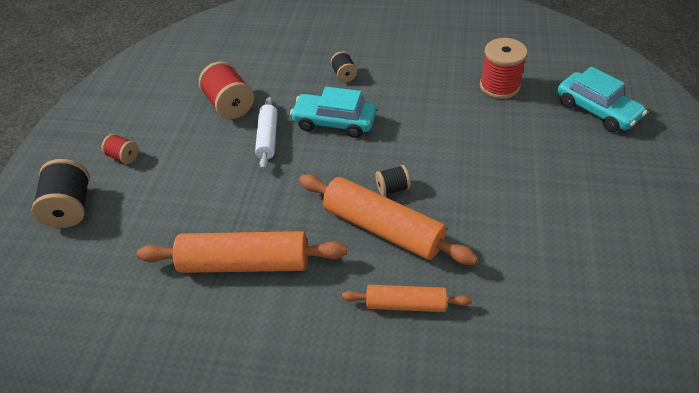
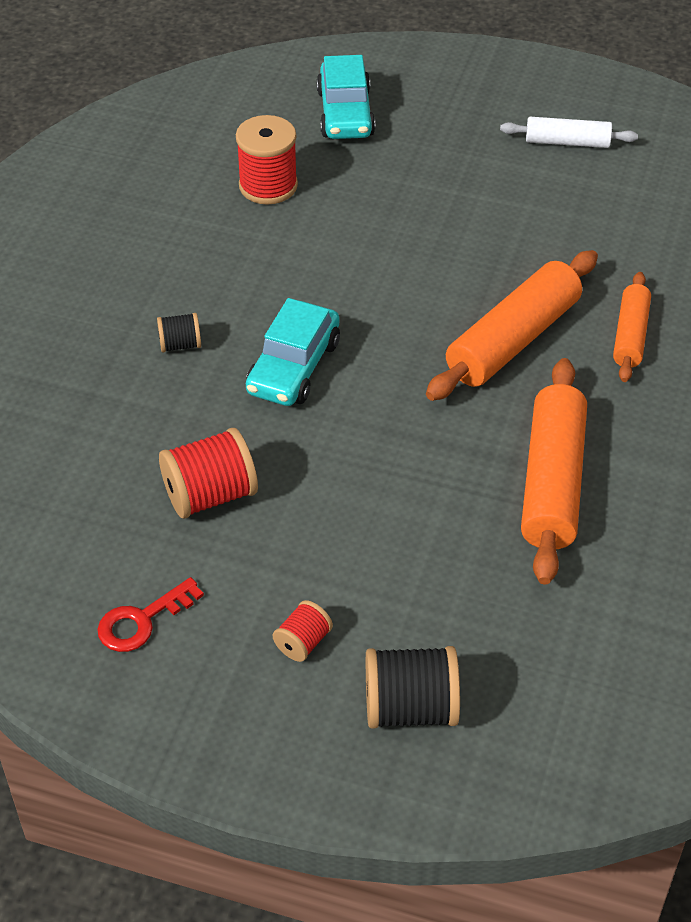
camera: 85 degrees left, 0 degrees up
white rolling pin [255,97,277,169] -> white rolling pin moved to [500,117,638,148]
black spool [375,165,411,196] -> none
turquoise car [557,67,647,132] -> turquoise car turned 120 degrees clockwise [317,55,375,139]
none -> red key [97,577,204,652]

